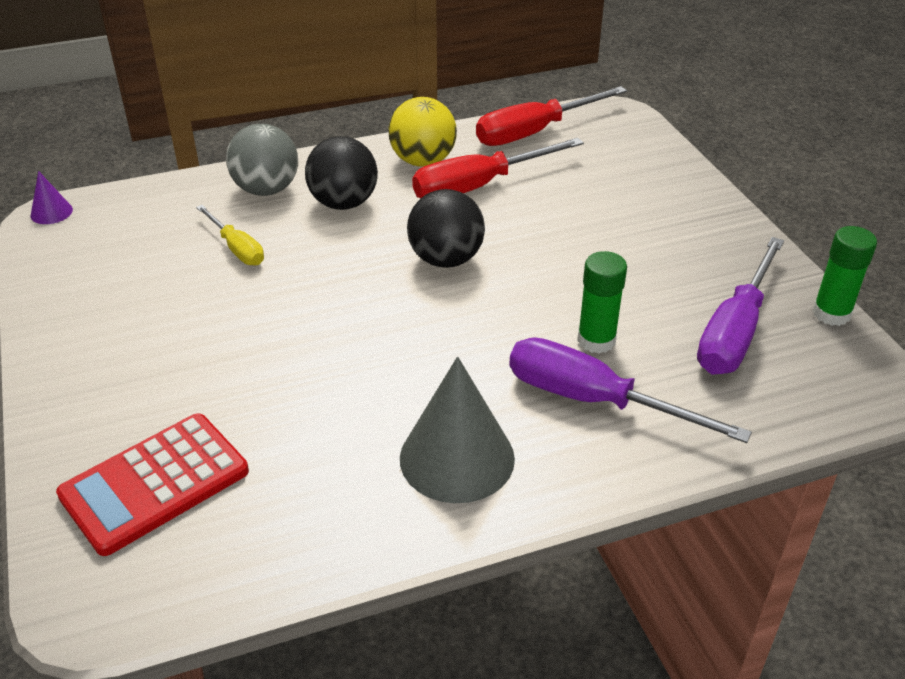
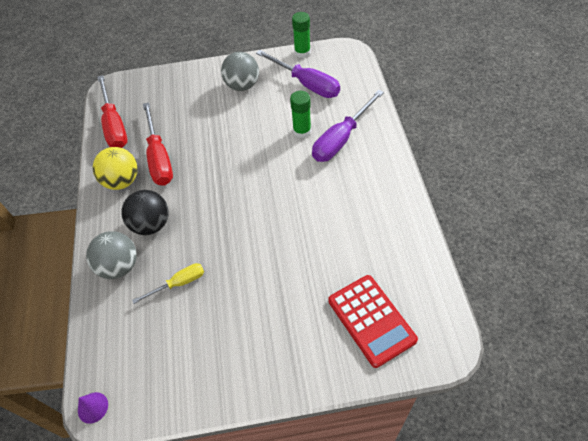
camera: 75 degrees left, 15 degrees up
grey cone [400,357,515,503] -> none
black ball [407,189,485,268] -> none
none -> grey ball [221,52,259,91]

